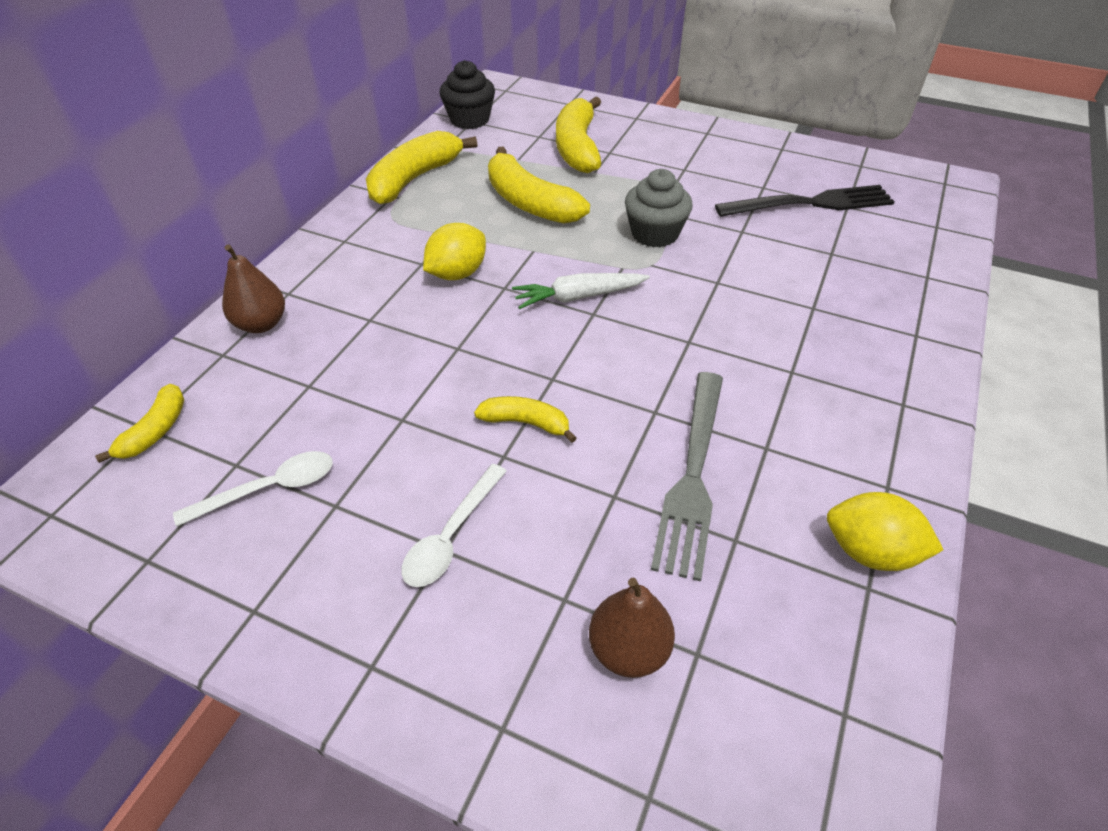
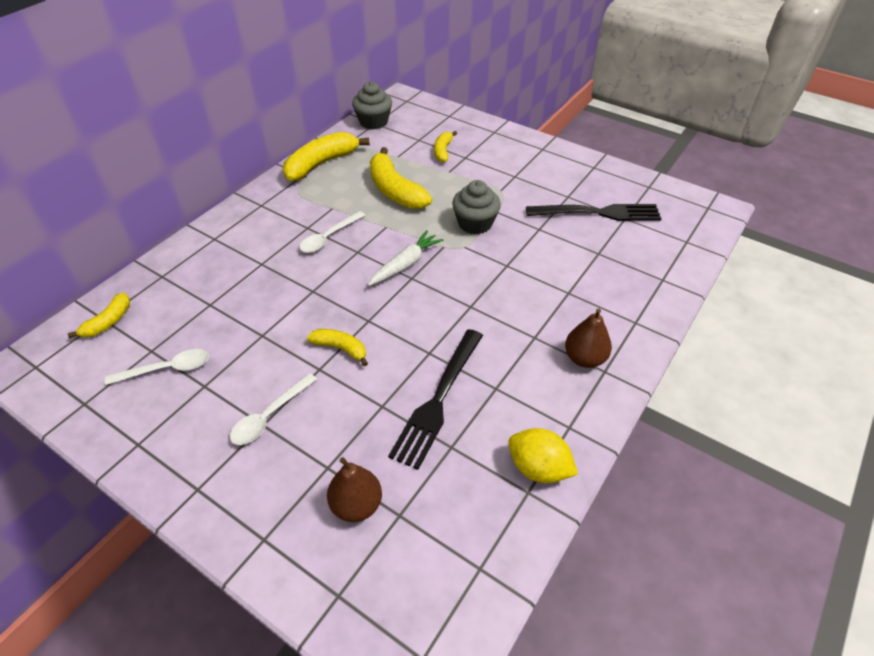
camera: 10 degrees right, 0 degrees up
brown pear [222,244,285,333] -> brown pear moved to [565,308,612,368]
yellow lemon [423,223,486,280] -> white spoon [299,211,365,253]
black cupcake [440,60,495,129] -> grey cupcake [352,82,392,129]
white carrot [512,273,650,309] -> white carrot turned 135 degrees clockwise [368,230,443,286]
yellow banana [556,96,601,173] -> yellow banana [434,131,457,163], size x0.54
grey fork [651,372,723,581] -> black fork [388,329,483,470]

